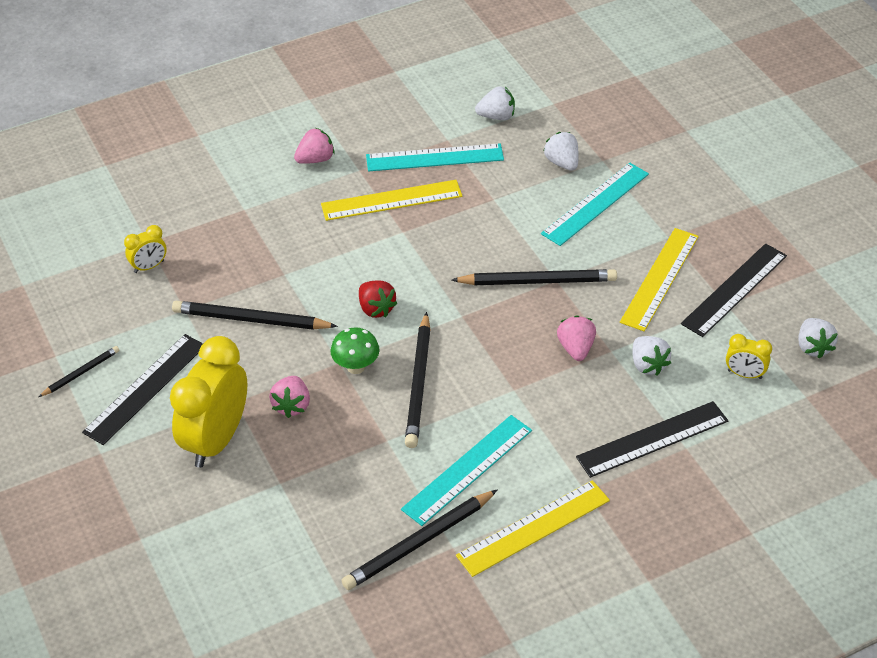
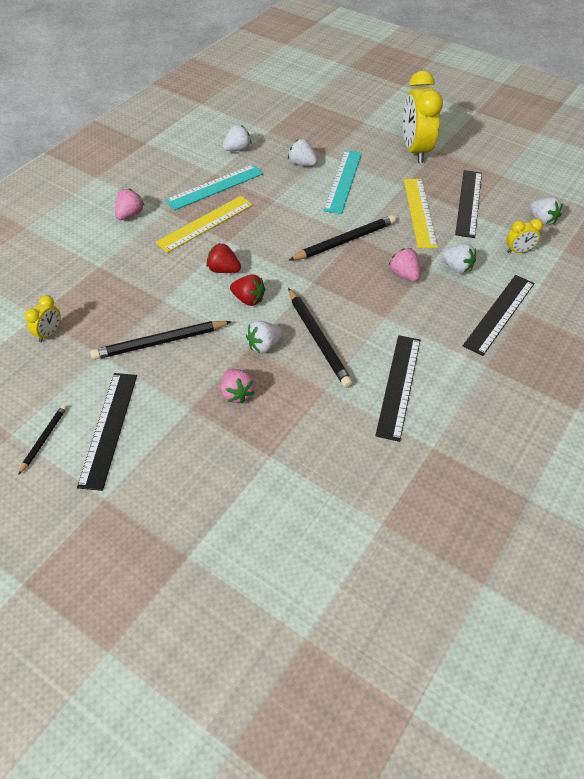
camera: 30 degrees left, 5 degrees up
yellow clock [170,336,247,468] -> yellow clock moved to [403,71,443,163]
green mushroom [330,327,380,374] -> white strawberry [246,321,283,353]
black pencil [341,490,497,590] -> none
turquoise ruler [401,415,532,526] -> black ruler [375,335,420,442]
yellow ruler [456,480,610,577] -> none
none -> red strawberry [206,243,241,273]

